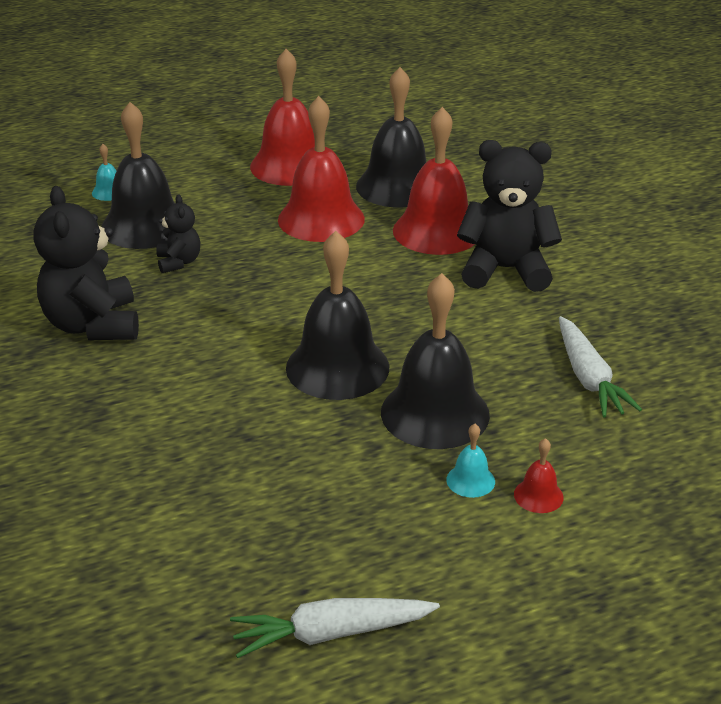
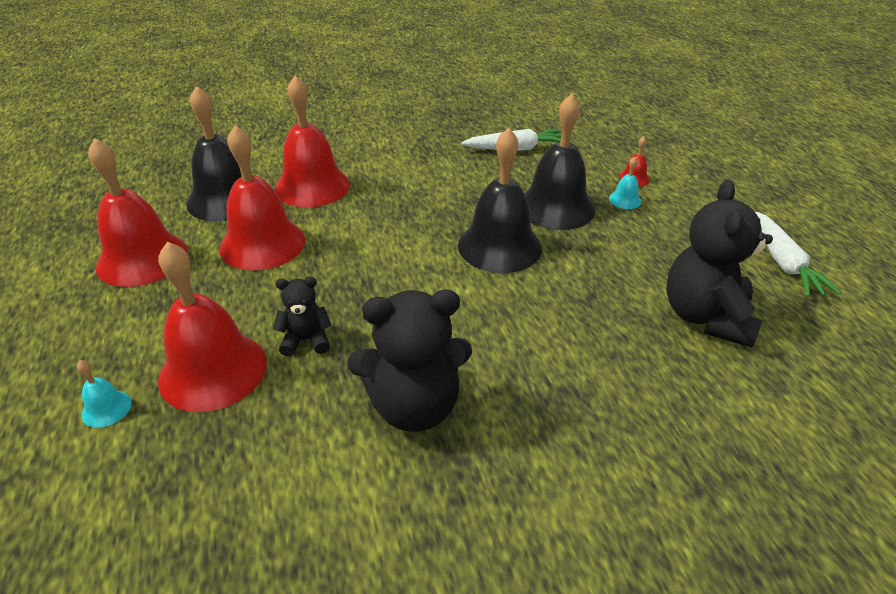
camera: 85 degrees left, 5 degrees up
black bell [101,102,175,249] -> red bell [158,242,267,412]
black teddy bear [457,140,562,292] -> black teddy bear moved to [666,180,773,348]

